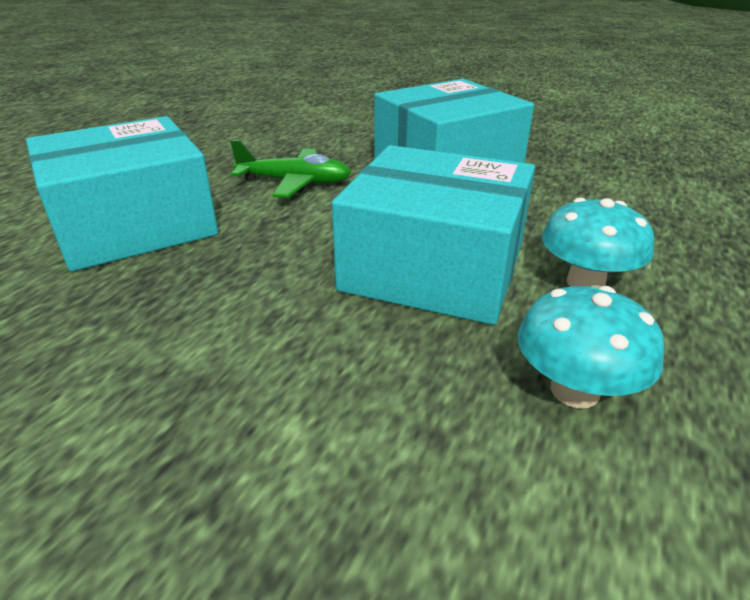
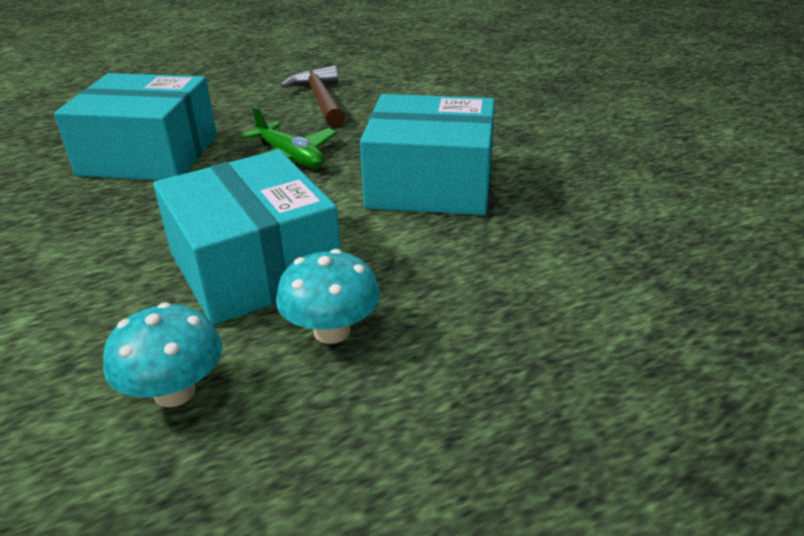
camera: 40 degrees right, 0 degrees up
none -> brown hammer [281,66,345,128]

